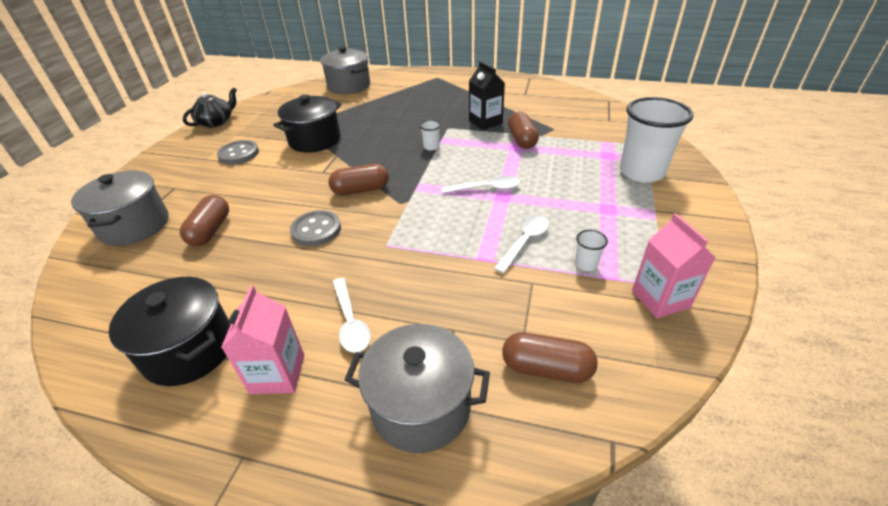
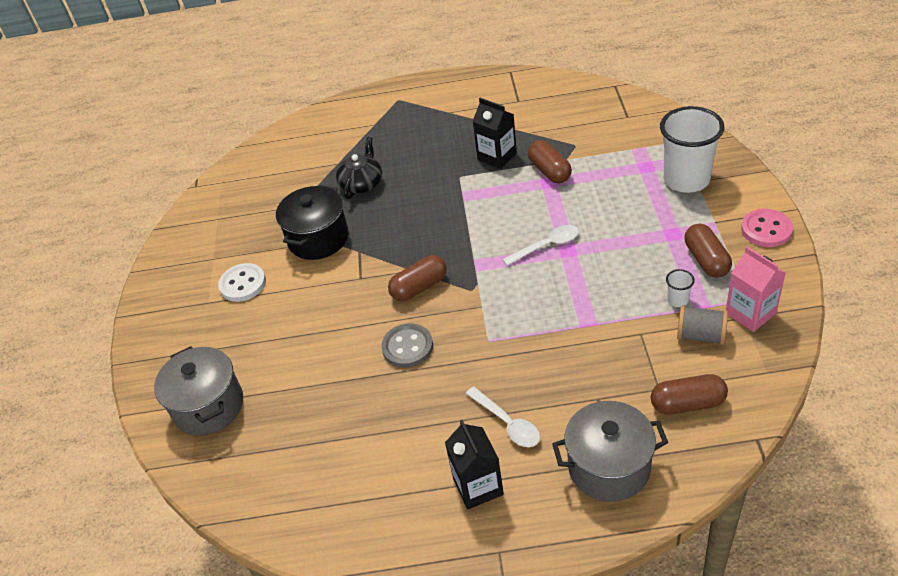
camera: 15 degrees left, 5 degrees up
black pot [109,277,231,386] -> none
brown capsule [180,195,229,246] -> brown capsule moved to [684,224,732,278]
black teapot [183,87,237,127] -> black teapot moved to [336,137,382,199]
grey button [217,140,259,164] -> white button [218,263,266,302]
pink carton [221,286,304,394] -> black carton [445,420,504,509]
grey pot [320,46,370,94] -> none
white cup [420,120,441,150] -> none
white spoon [494,215,549,274] -> none
none -> grey spool [677,305,728,345]
none -> pink button [741,209,793,247]

